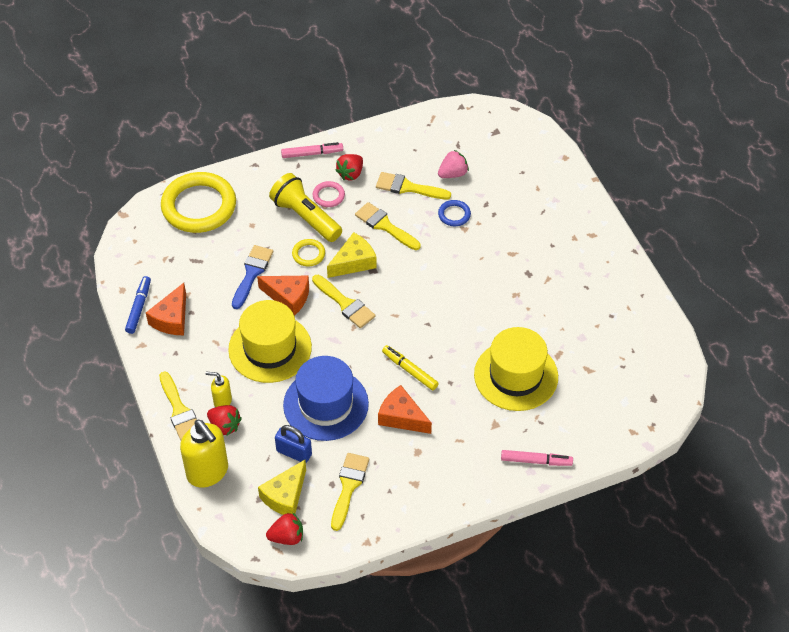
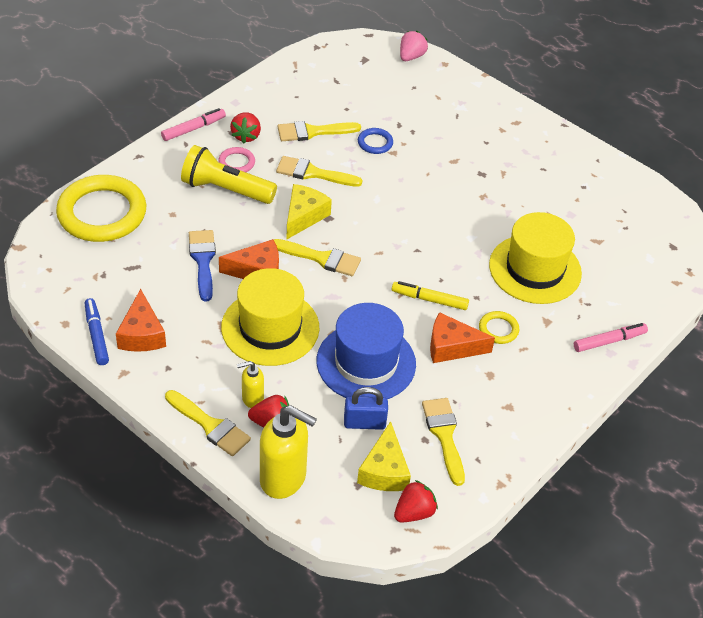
camera: 30 degrees left, 5 degrees down
yellow ring [292,239,325,266] -> yellow ring moved to [479,311,519,344]
pink strawberry [438,150,469,178] -> pink strawberry moved to [400,31,428,61]

